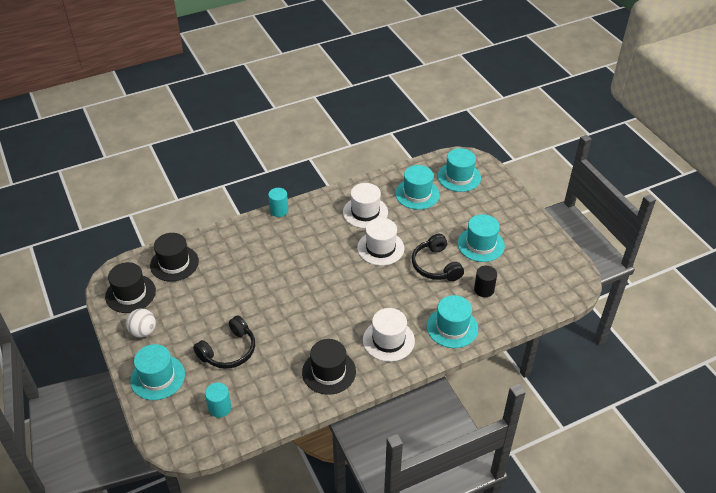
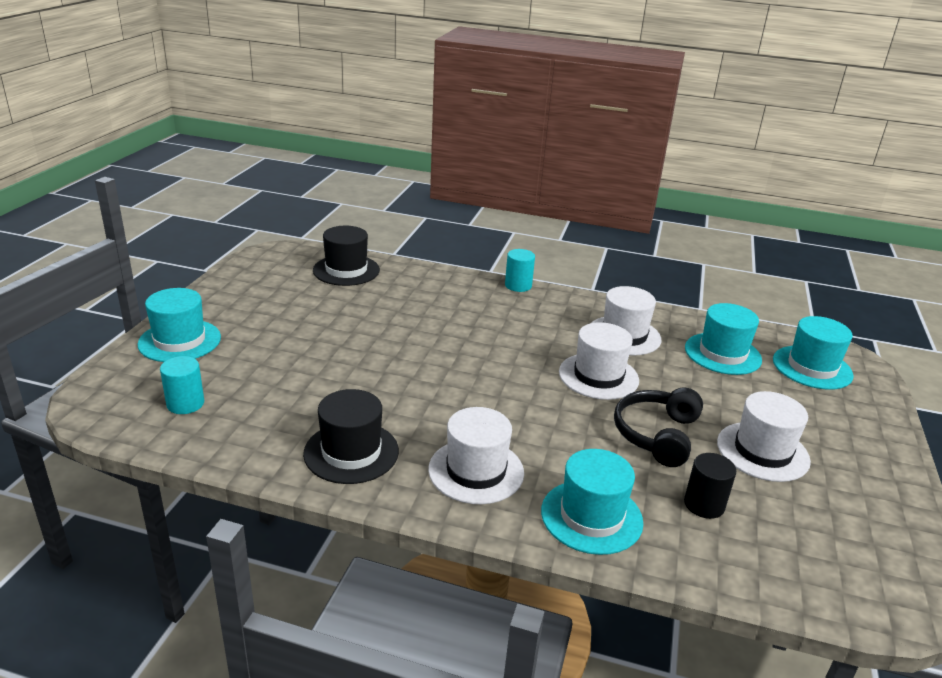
camera: 40 degrees right, 15 degrees down
black hat [105,262,156,313] -> none
white ball [126,309,156,338] -> none
black headphones [193,315,255,369] -> none
turquoise hat [457,214,505,262] -> white hat [717,391,811,482]

